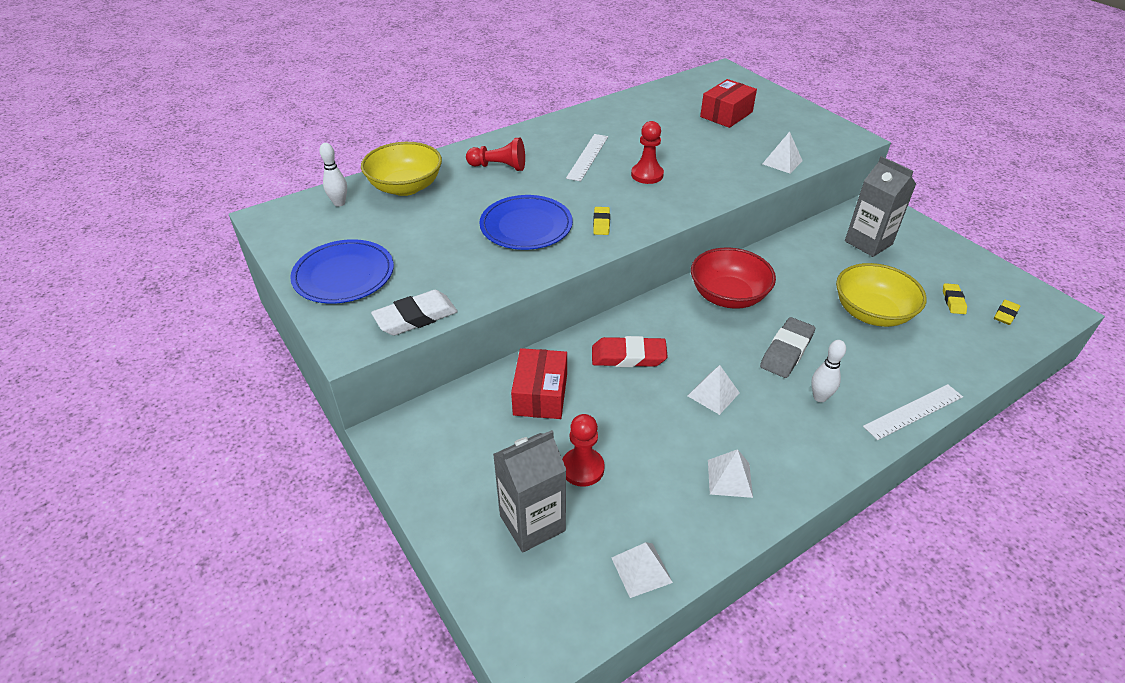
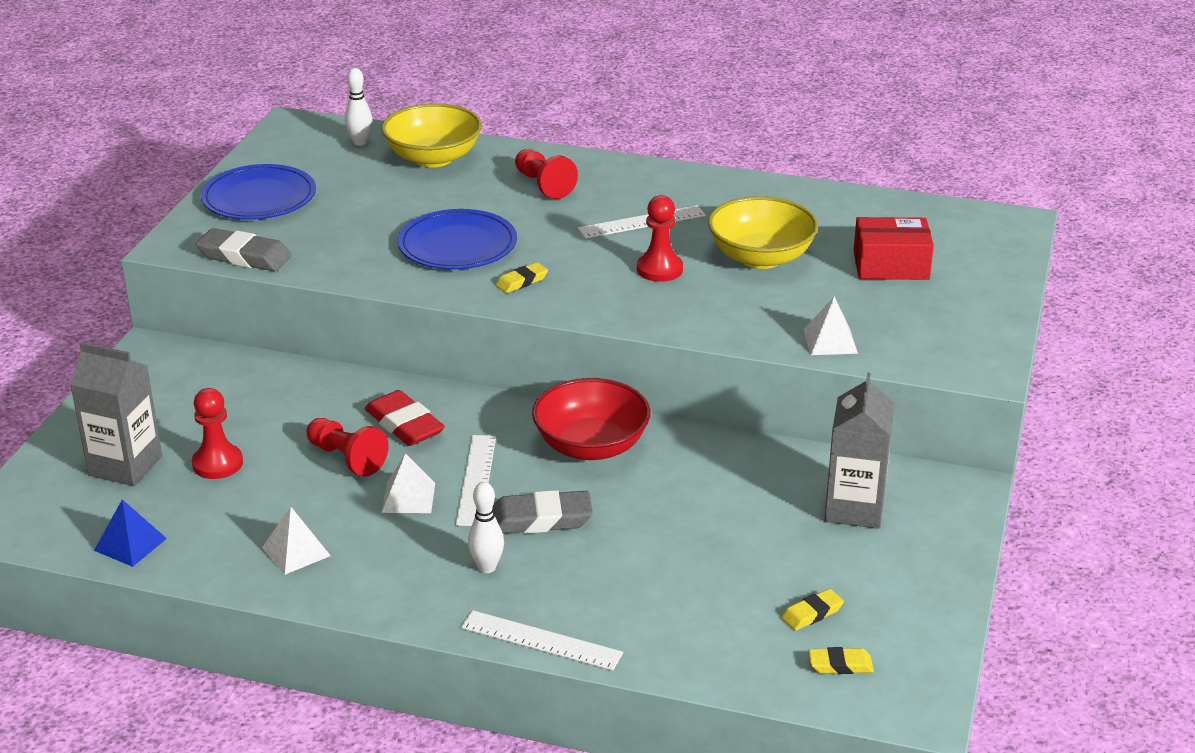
camera: 50 degrees right, 10 degrees down
white eraser [371,290,458,335] -> grey eraser [196,228,292,271]
red box [511,348,567,419] -> none
white pyramid [612,542,673,598] -> blue pyramid [94,499,167,567]
yellow bowl [836,263,927,327] -> yellow bowl moved to [708,196,818,269]
none -> red pawn [307,418,389,476]
none -> white ruler [456,435,496,526]

